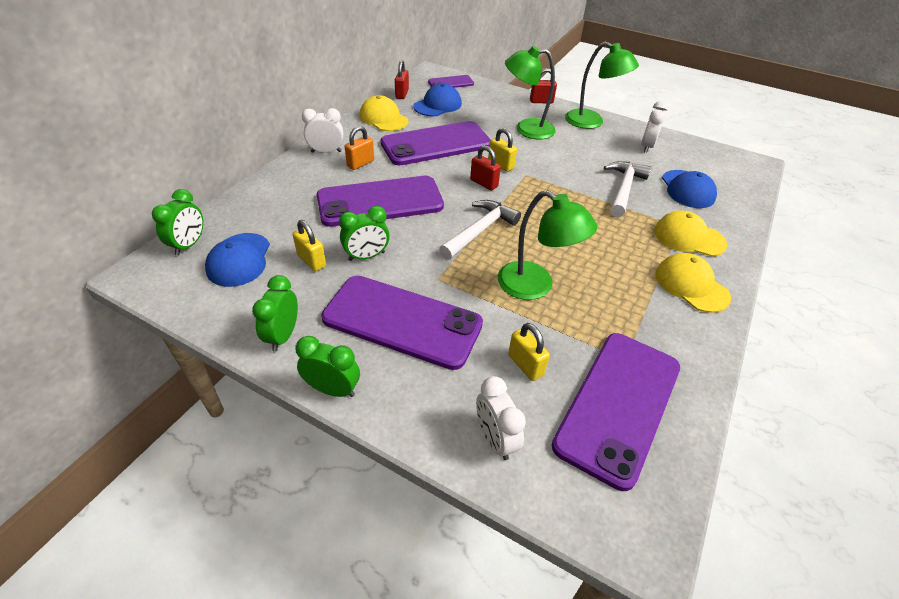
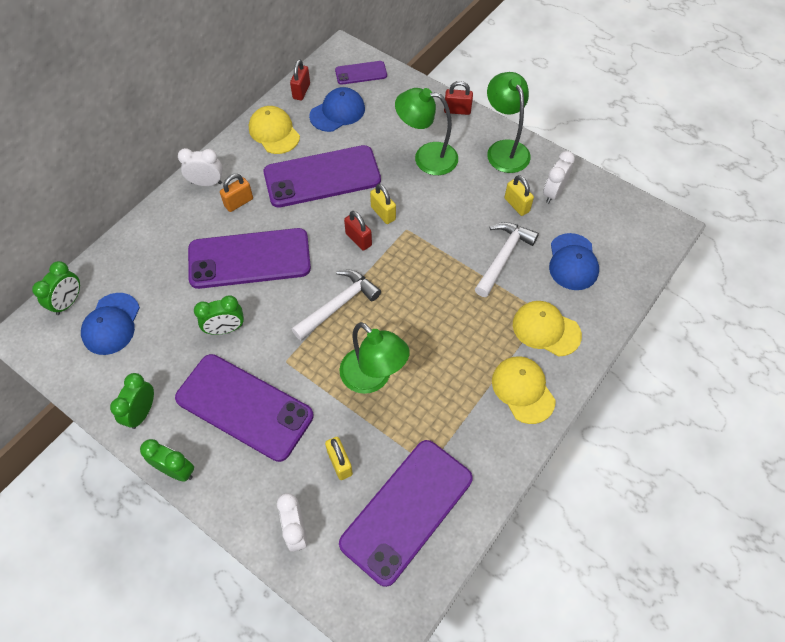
camera: 10 degrees right, 15 degrees up
yellow padlock [293,220,326,272] -> yellow padlock moved to [505,175,534,216]
green lamp [565,42,639,129] -> green lamp turned 150 degrees counterclockwise [487,72,531,173]

